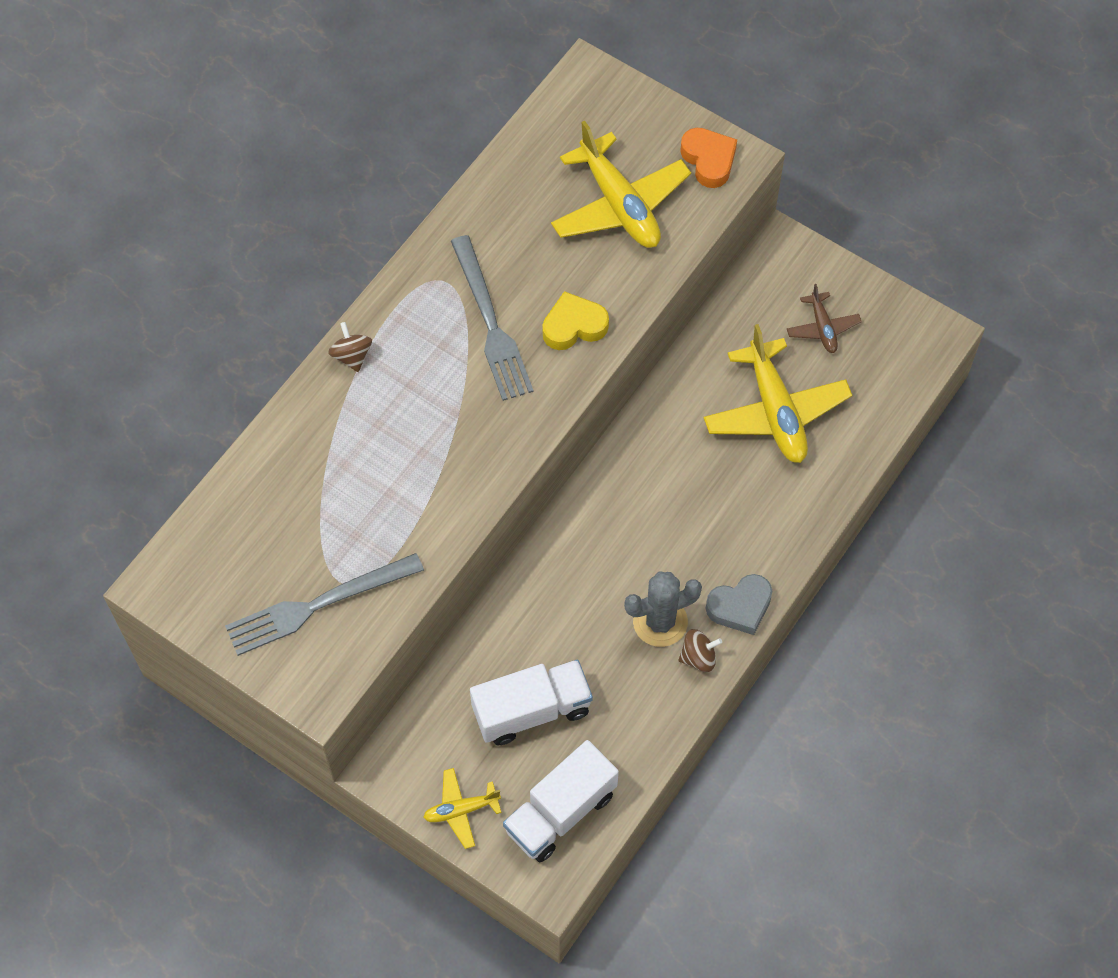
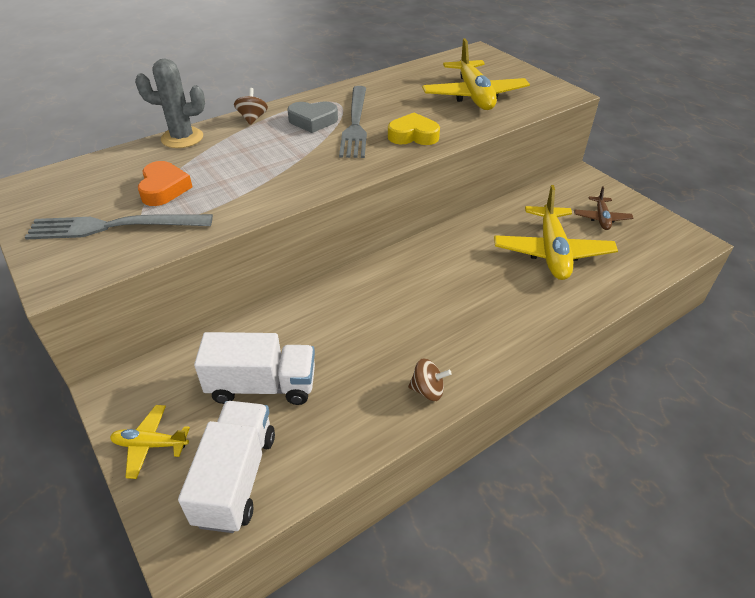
camera: 20 degrees right, 20 degrees down
white truck [503,740,619,862] -> white truck turned 120 degrees clockwise [178,401,275,533]
grey cactus [624,572,702,647] -> grey cactus moved to [135,58,205,148]
orange heart [680,128,737,188] -> orange heart moved to [138,161,192,206]
grey heart [706,574,772,635] -> grey heart moved to [287,101,338,133]

